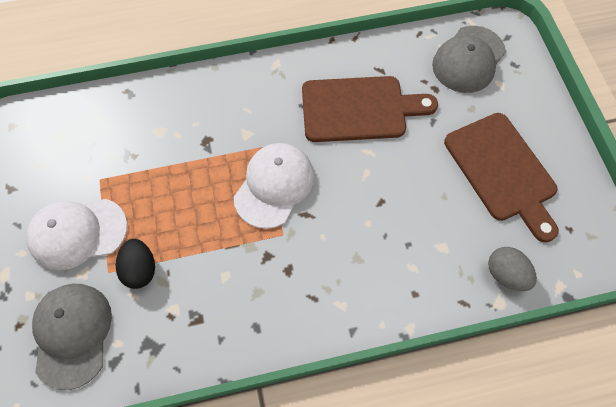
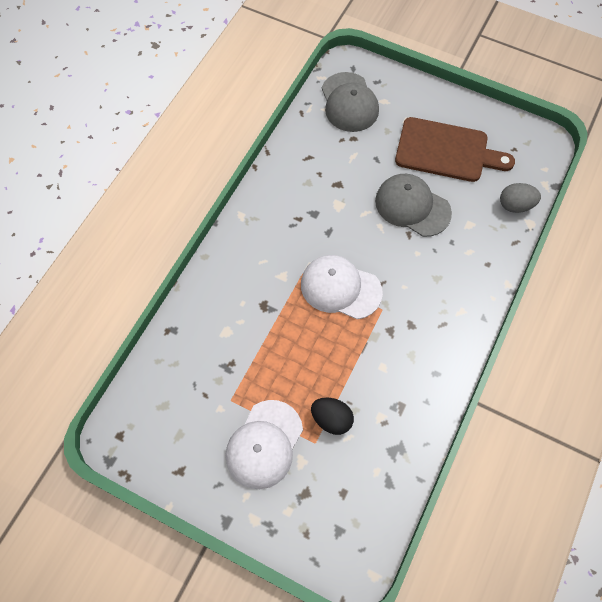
camera: 50 degrees left, 0 degrees up
grey cap [32,284,112,390] -> grey cap moved to [375,174,452,237]
white cap [234,143,314,229] -> white cap turned 45 degrees counterclockwise [301,255,383,319]
brown cutting board [302,76,438,142] -> none

